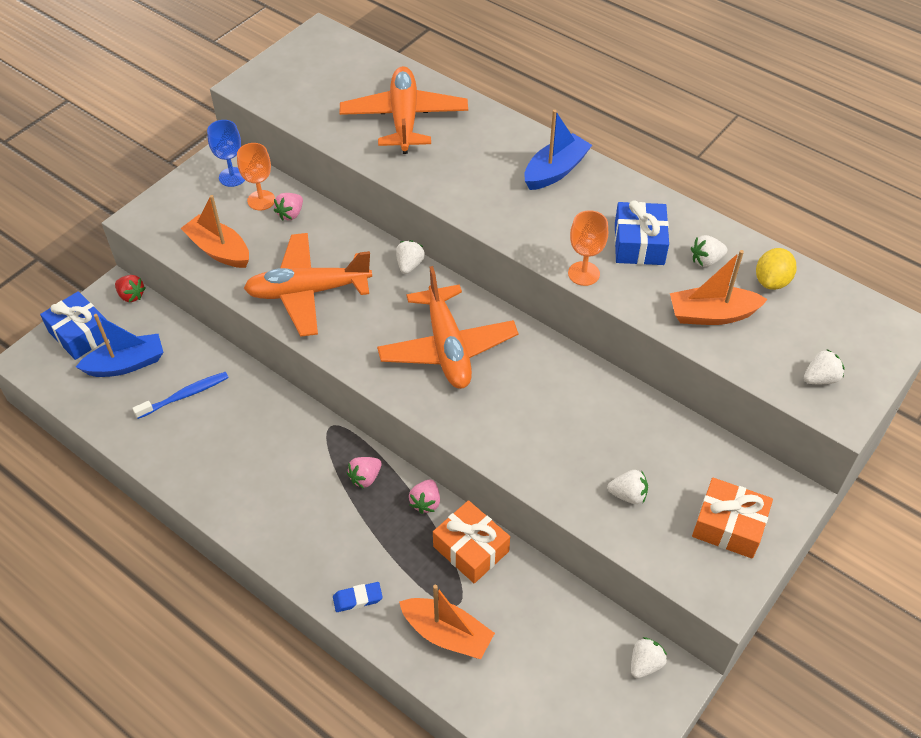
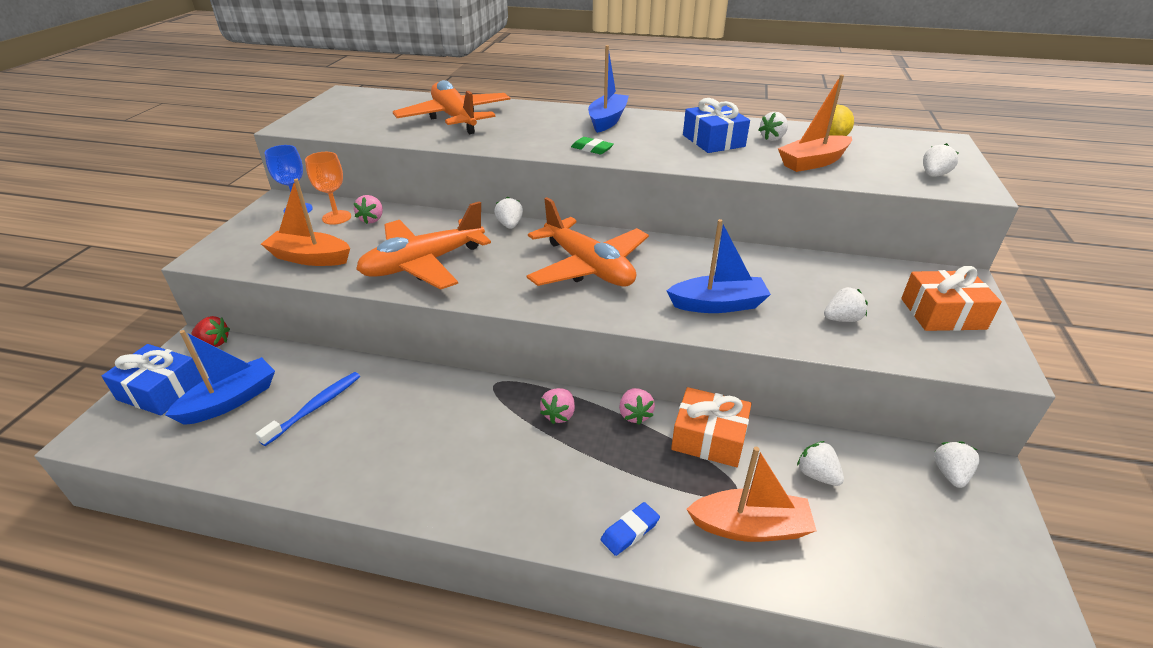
camera: 25 degrees left, 15 degrees down
orange goblet [568,210,608,286] -> none
none -> green eraser [571,137,614,154]
none -> blue boat [667,219,771,313]
none -> white strawberry [797,441,844,486]

